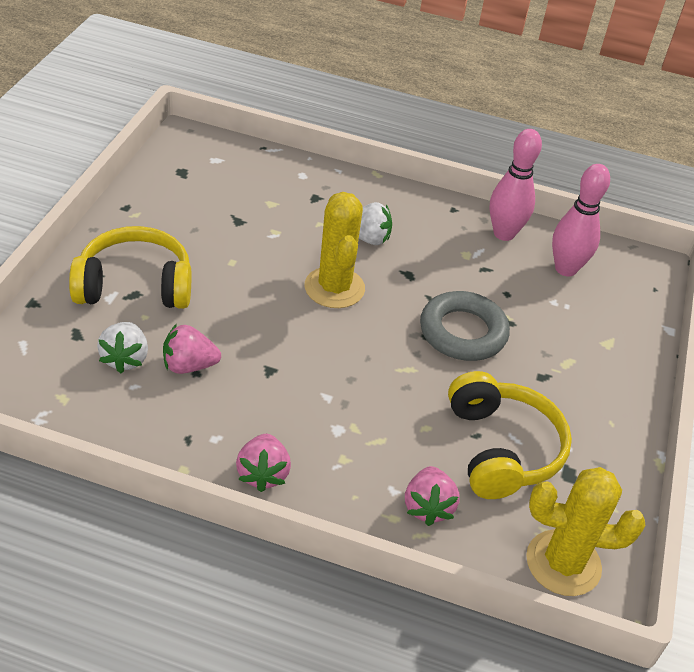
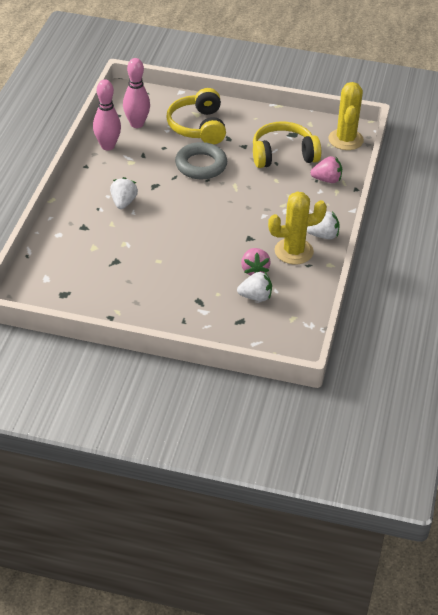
camera: 90 degrees left, 0 degrees up
yellow headphones [69,226,191,309] -> yellow headphones moved to [166,88,226,144]
pink strawberry [236,434,291,492] -> white strawberry [307,211,340,239]
yellow cactus [305,192,365,308] -> yellow cactus moved to [268,192,327,265]

